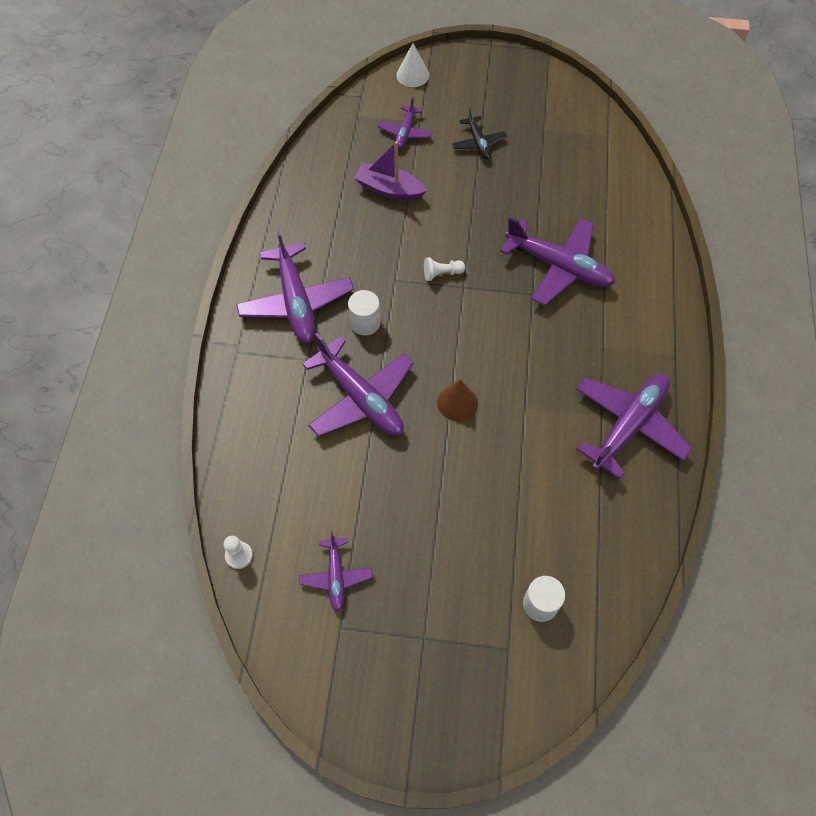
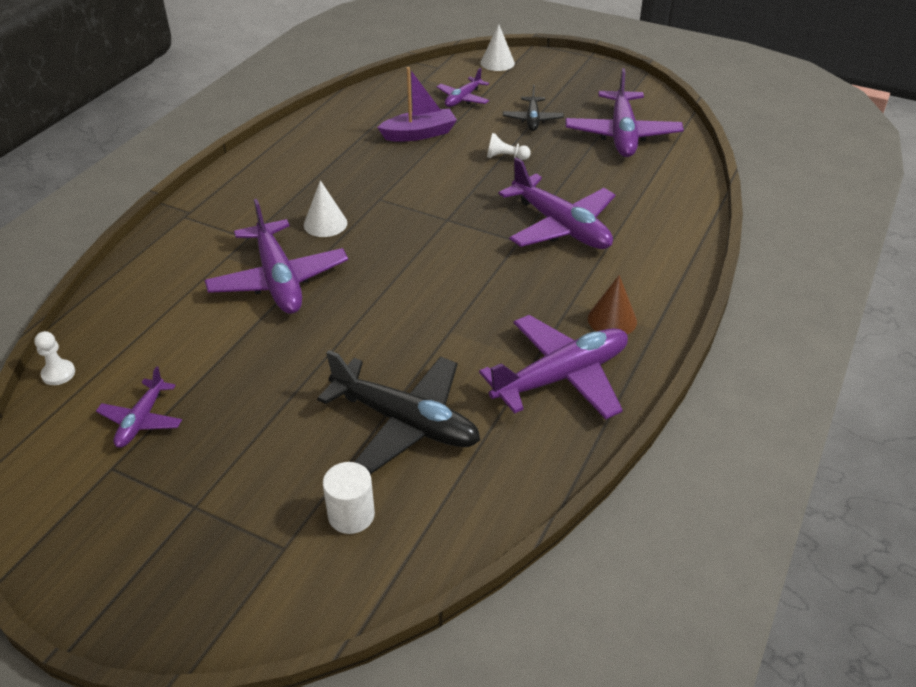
camera: 20 degrees right, 20 degrees down
purple plane [236,229,354,343] -> purple plane moved to [565,68,684,157]
white cylinder [348,290,380,335] -> white cone [304,180,347,237]
purple boat [354,141,427,200] -> purple boat turned 120 degrees clockwise [377,67,457,141]
white pawn [424,257,465,281] -> white pawn moved to [487,133,531,160]
brown cone [437,380,478,421] -> brown cone moved to [588,275,637,334]
none -> black plane [317,350,480,474]

